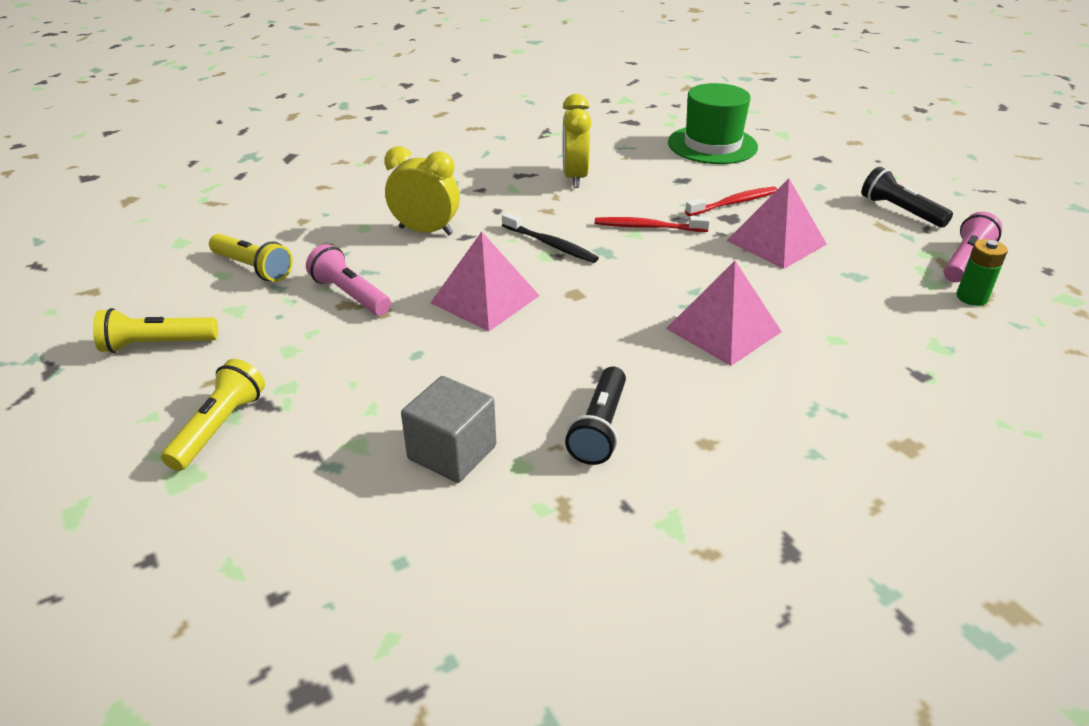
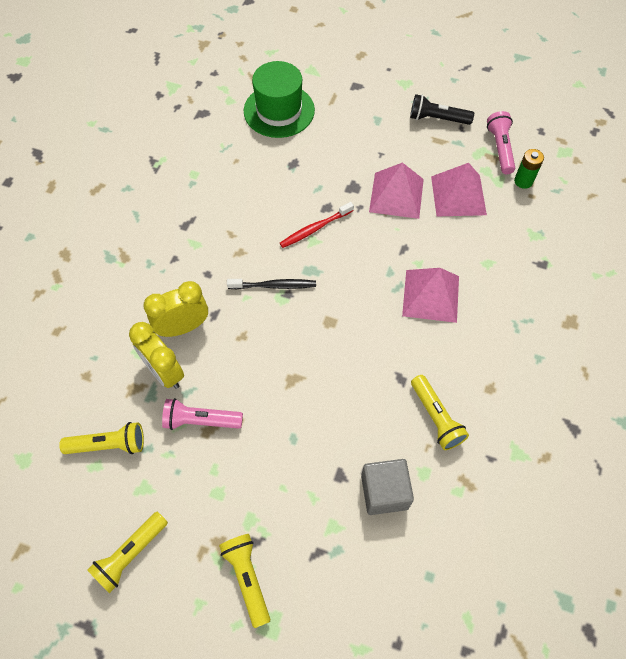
camera: 40 degrees left, 25 degrees up
pink pyramid [430,231,540,331] -> pink pyramid moved to [431,163,487,217]
yellow clock [563,94,592,188] -> yellow clock moved to [129,322,184,389]
black flashlight [565,366,626,465] -> yellow flashlight [411,375,469,450]
red toothbrush [685,187,777,216] -> none

